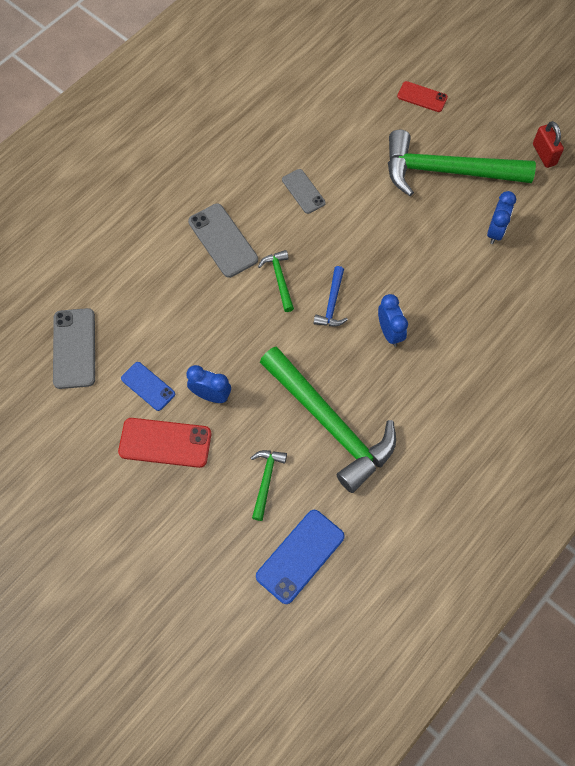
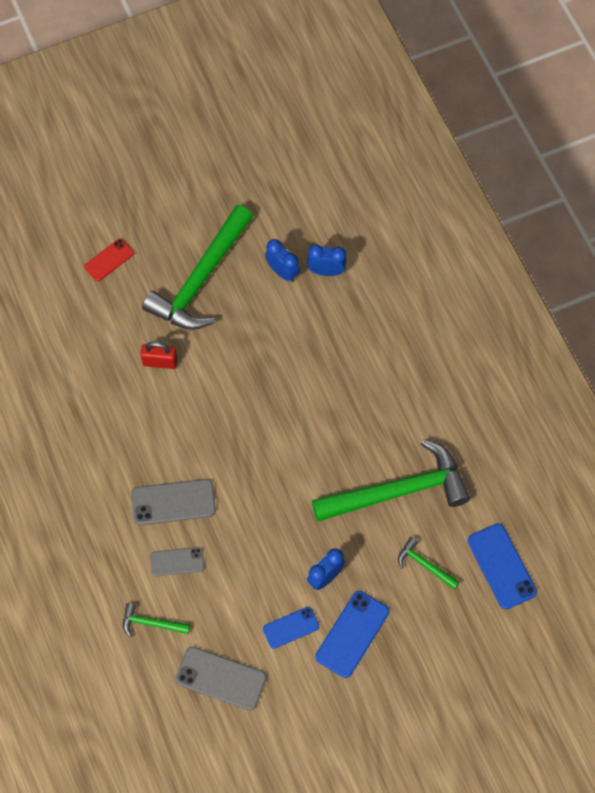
camera: 65 degrees left, 0 degrees up
red phone [118,418,211,468] -> blue phone [315,591,389,678]
green hammer [258,250,294,312] -> green hammer moved to [123,603,190,637]
grey phone [282,169,326,214] -> grey phone moved to [150,547,204,576]
blue hammer [314,266,348,326] -> none
blue clock [378,294,408,347] -> blue clock moved to [307,244,346,276]
red padlock [533,121,564,168] -> red padlock moved to [141,342,177,369]

